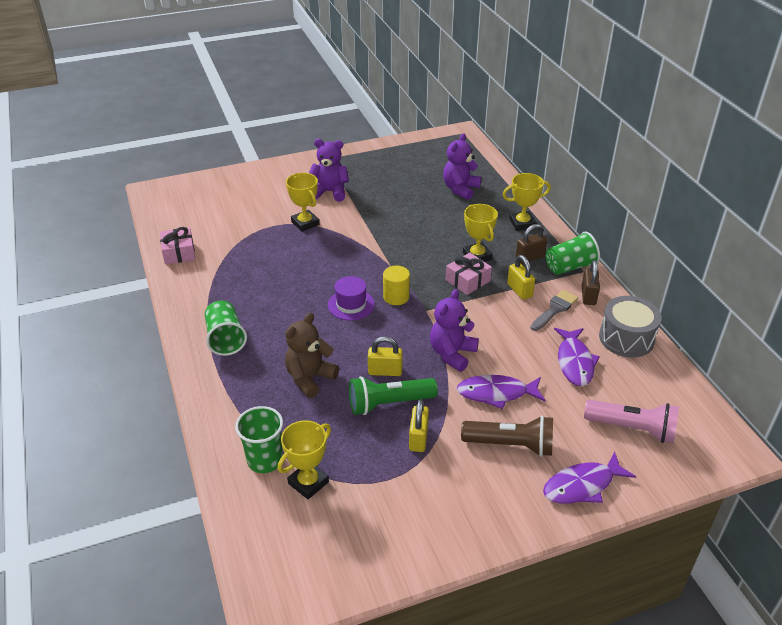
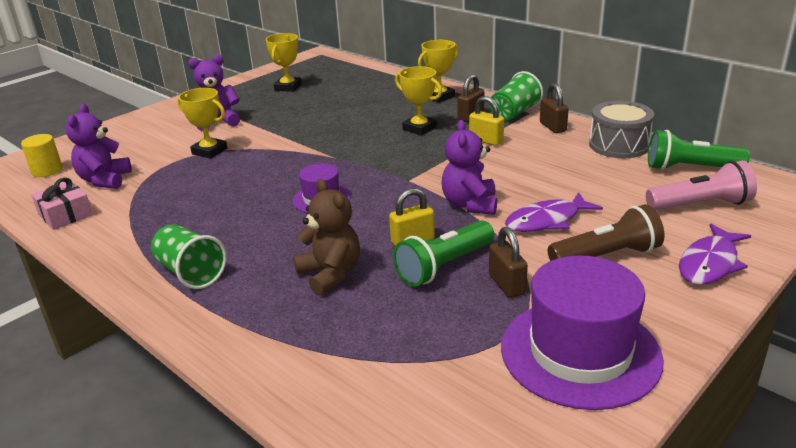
camera: 25 degrees left, 10 degrees down
green cup [235,406,283,473] -> none
yellow trophy [277,420,331,499] -> yellow trophy moved to [266,33,302,92]
brown teddy bear [285,313,339,398] -> brown teddy bear turned 135 degrees clockwise [293,179,360,295]
yellow cylinder [383,266,410,305] -> yellow cylinder moved to [21,134,62,177]
yellow padlock [409,399,429,452] -> brown padlock [489,227,528,298]
purple teddy bear [443,133,481,200] -> purple teddy bear moved to [66,104,132,189]
pink gift [446,253,492,295] -> none
grey brush [530,290,578,331] -> none
purple fish [554,328,600,386] -> none
none -> purple hat [501,255,664,410]
none -> green flashlight [648,130,750,170]

